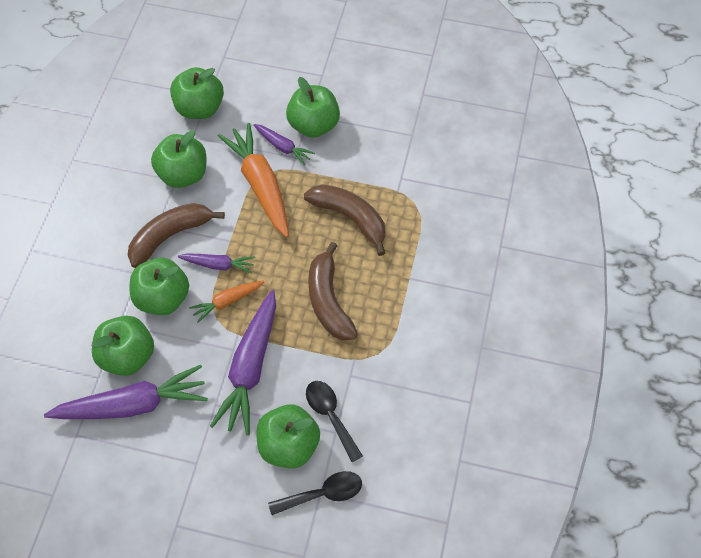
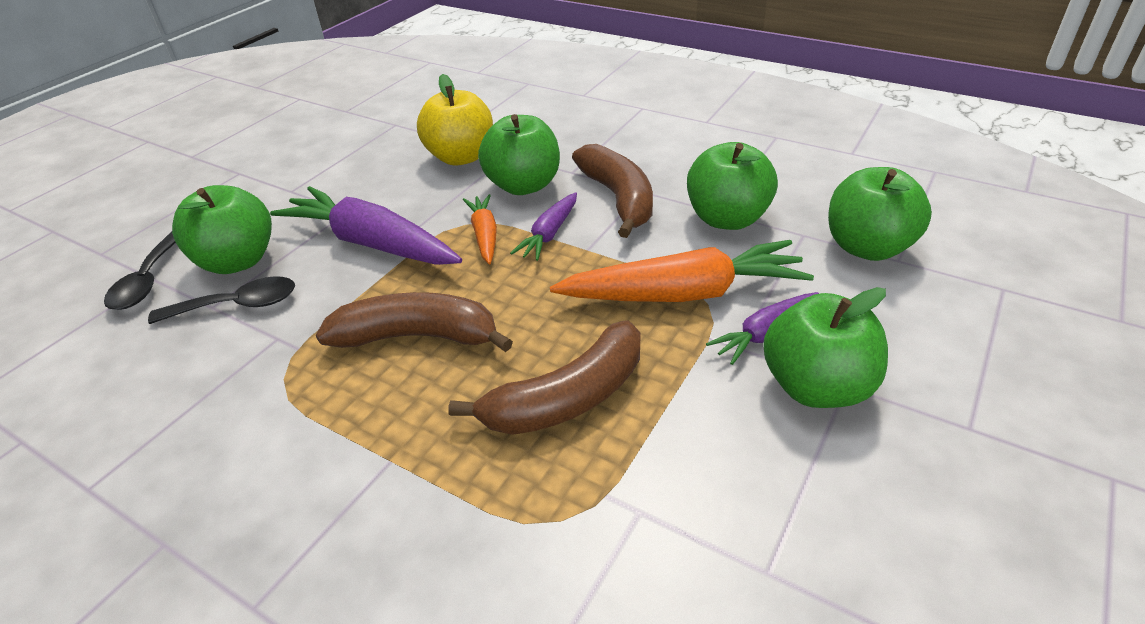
camera: 110 degrees right, 20 degrees down
purple carrot [44,365,208,419] -> none
green apple [92,316,154,376] -> yellow apple [417,74,493,165]

